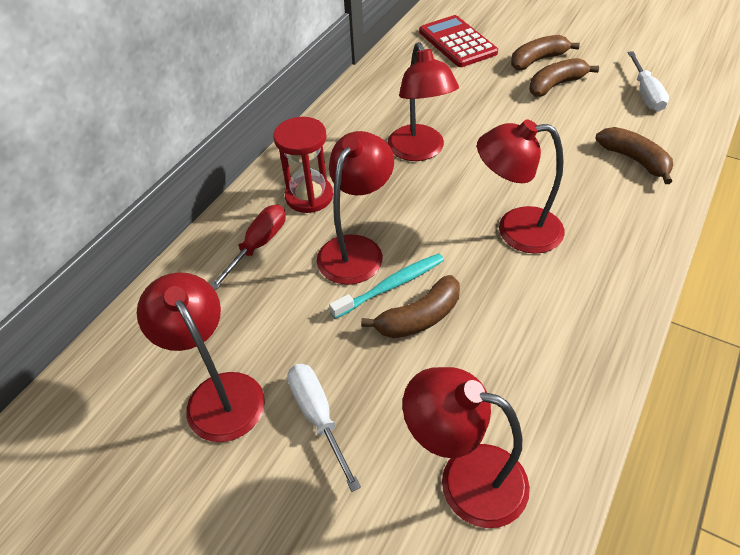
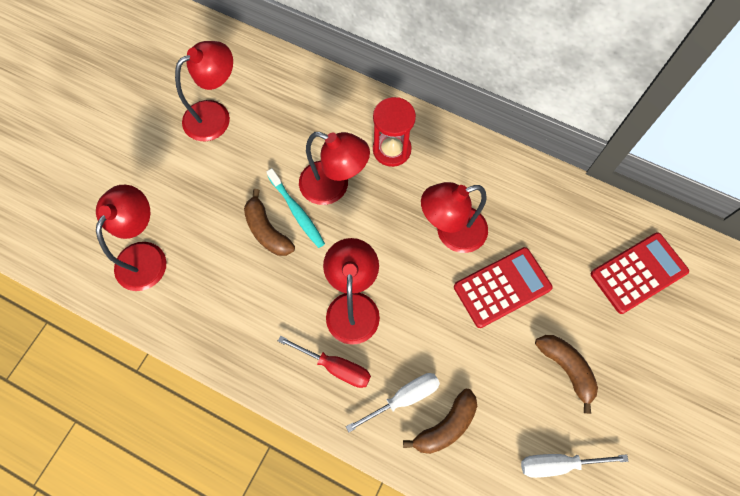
camera: 85 degrees right, 20 degrees up
red screwdriver [211,205,286,291] -> red screwdriver moved to [278,336,371,388]
white screwdriver [287,364,361,492] -> white screwdriver moved to [346,373,440,432]
brown banana [511,35,580,70] -> none
none -> red calculator [454,247,553,328]

